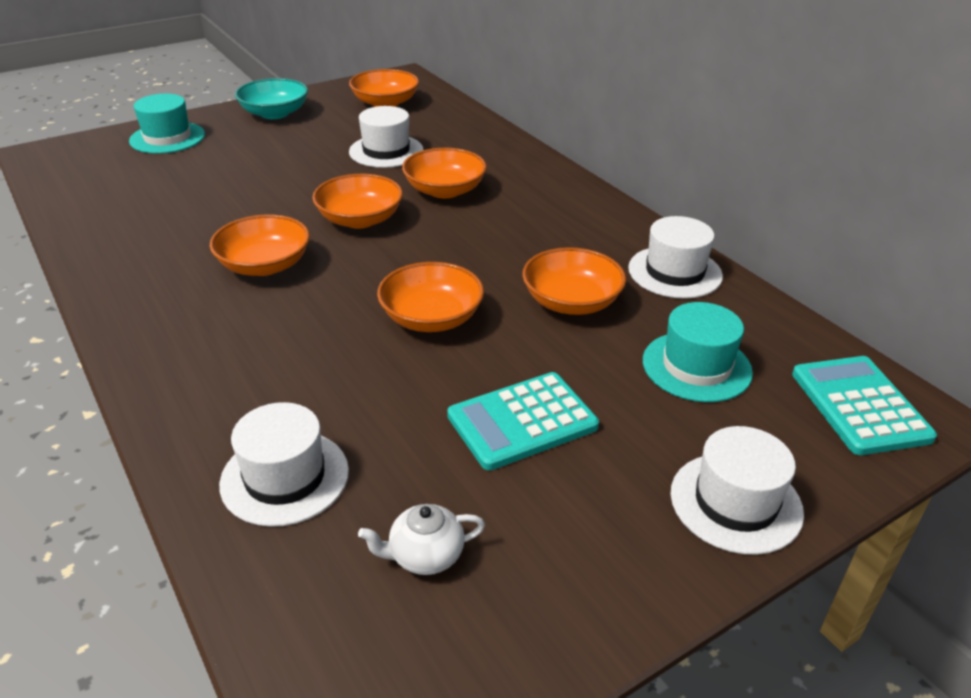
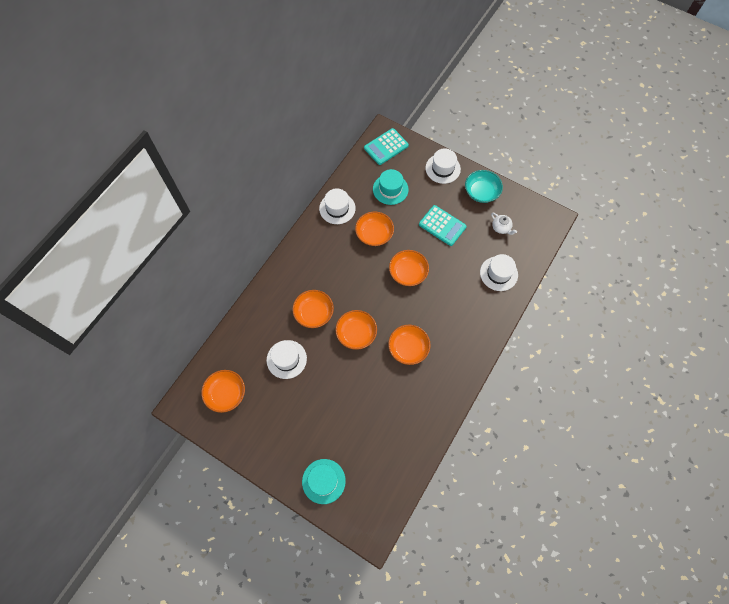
camera: 115 degrees left, 30 degrees up
turquoise bowl [235,78,308,119] -> turquoise bowl moved to [465,170,503,203]

